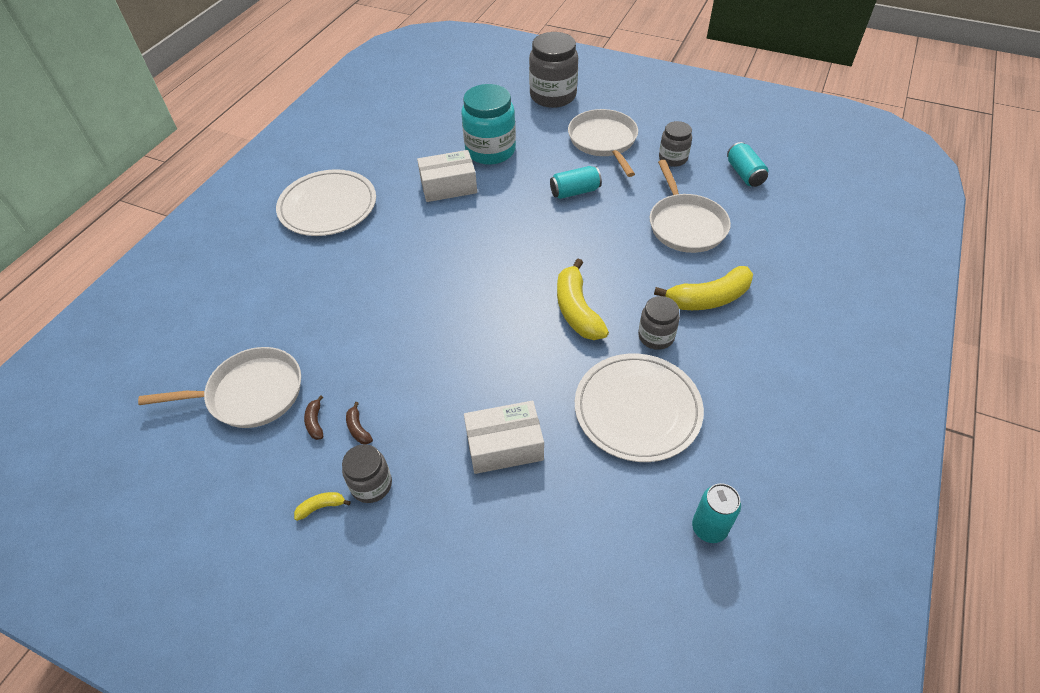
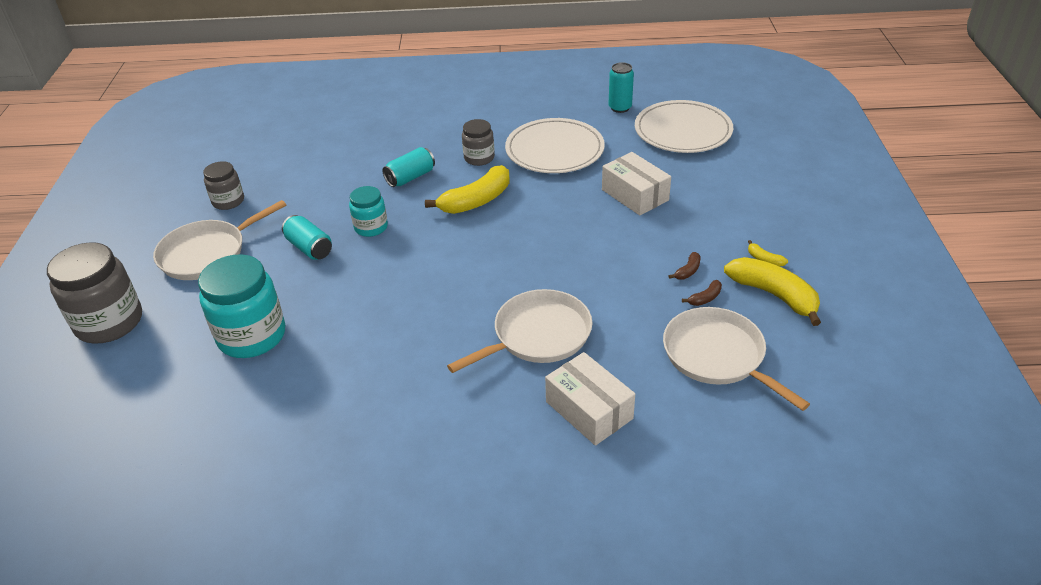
camera: 115 degrees left, 10 degrees down
white plate [276,169,376,236] -> white plate moved to [635,100,733,153]
grey jar [342,444,392,503] -> none
white box [417,150,477,202] -> white box moved to [545,352,635,446]
white pan [650,160,731,253] -> white pan moved to [447,289,592,373]
yellow banana [654,266,753,310] -> yellow banana moved to [724,257,821,326]
turquoise can [727,142,768,187] -> turquoise can moved to [382,147,435,187]
none -> turquoise jar [349,186,388,237]

